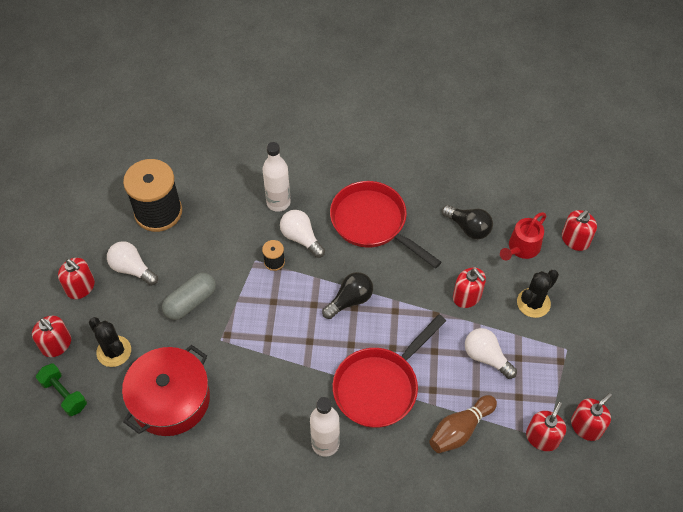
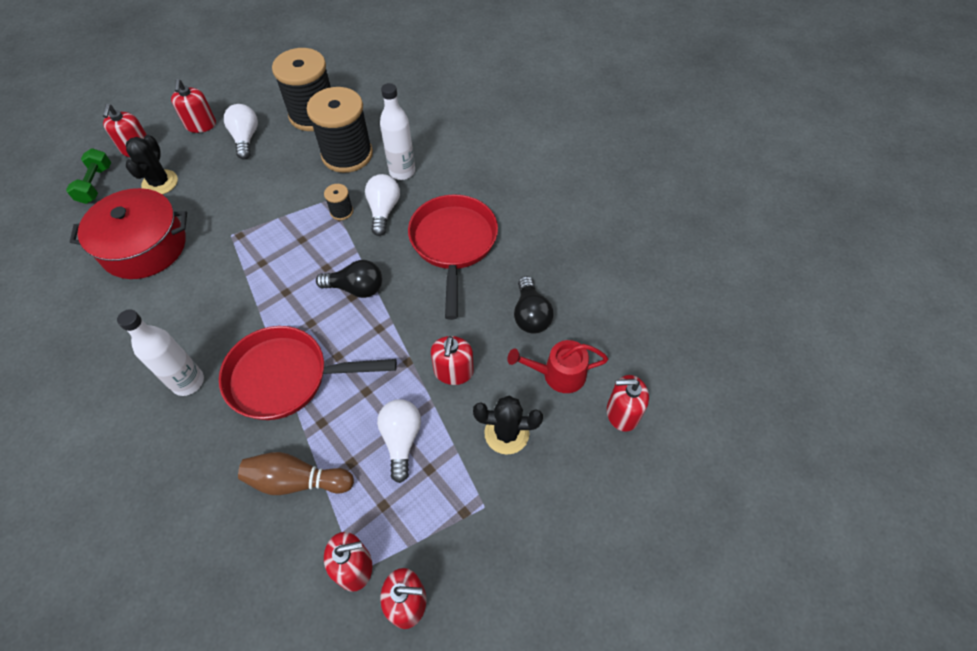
camera: 45 degrees right, 0 degrees up
grey capsule [162,272,216,320] -> none
none -> black spool [307,87,373,173]

